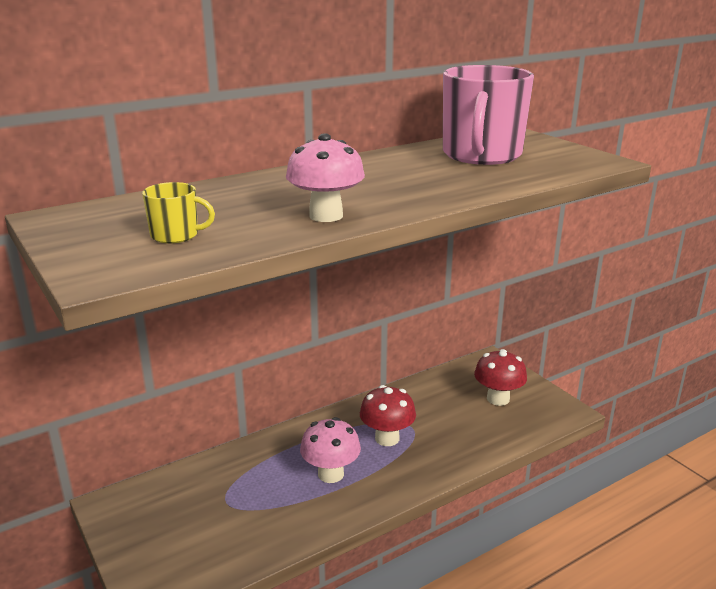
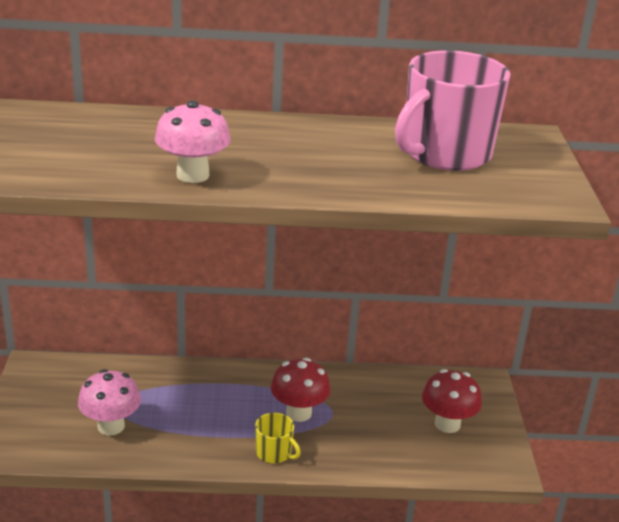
camera: 30 degrees right, 5 degrees up
yellow mug [142,182,215,243] -> yellow mug moved to [255,413,301,463]
pink mushroom [300,417,361,483] -> pink mushroom moved to [78,369,141,436]

